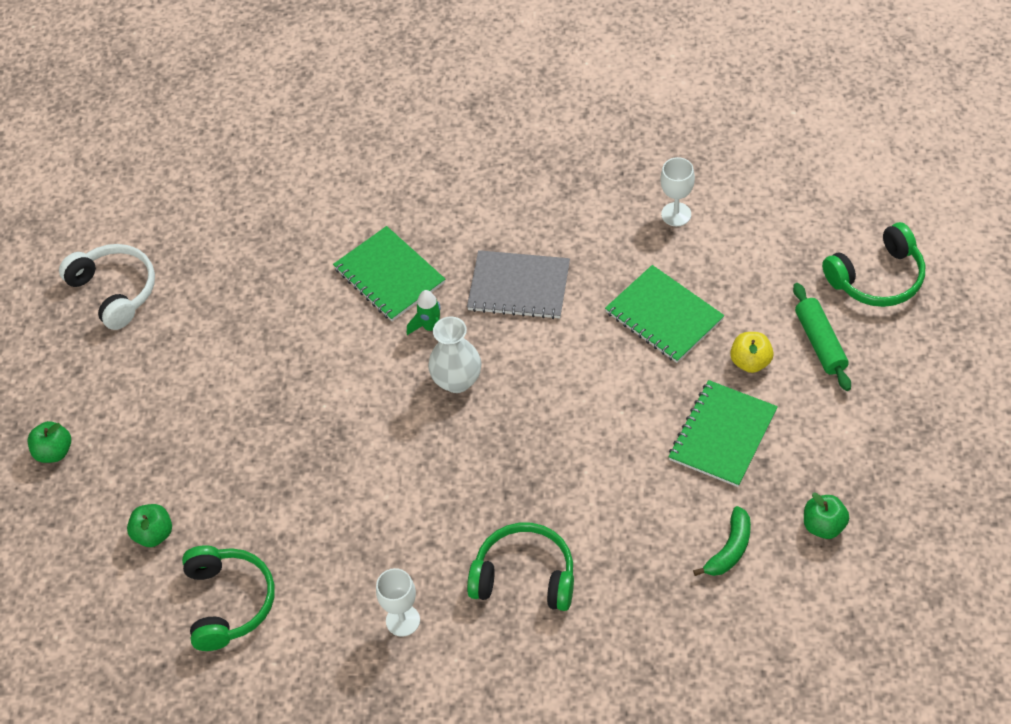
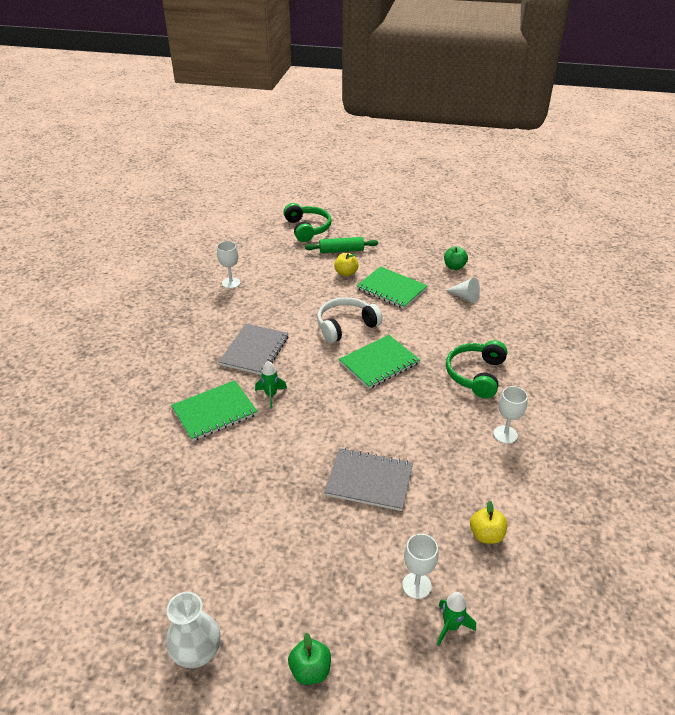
camera: 85 degrees left, 15 degrees down
white headphones [59,244,155,330] -> white headphones moved to [317,297,383,343]
green apple [127,504,172,547] -> white goblet [402,534,438,599]
green headphones [182,545,275,651] -> yellow apple [470,501,507,544]
white vase [428,316,481,393] -> white vase moved to [166,592,220,668]
green notebook [605,265,725,363] -> green notebook moved to [339,335,420,389]
green banana [693,506,751,576] -> white cone [446,278,480,303]
none -> grey notebook [324,448,413,511]
none -> green rocket [437,592,476,646]

